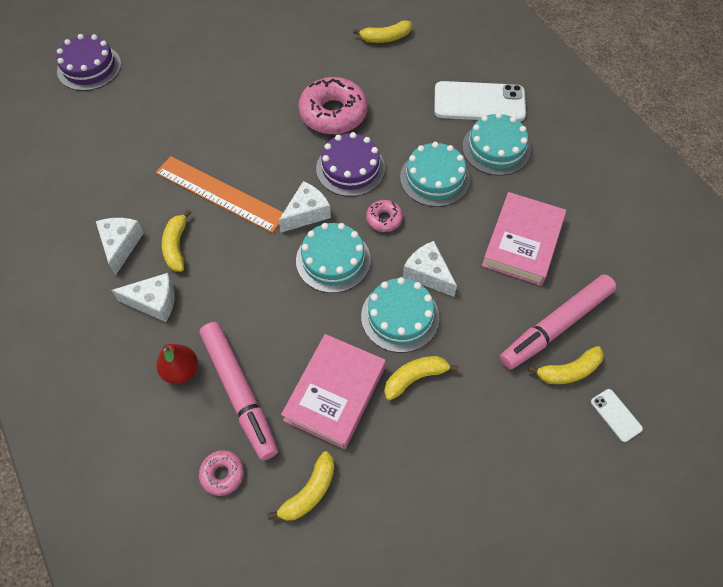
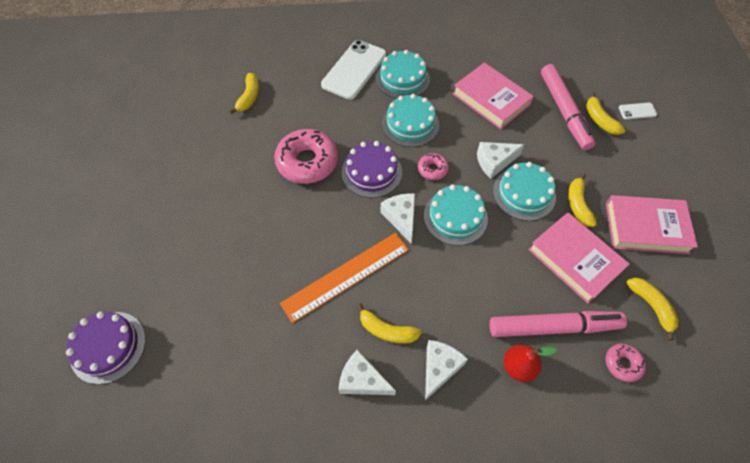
camera: 65 degrees left, 0 degrees up
yellow banana [528,346,604,384] -> yellow banana turned 150 degrees clockwise [586,92,625,135]
none -> pink book [606,195,698,254]

